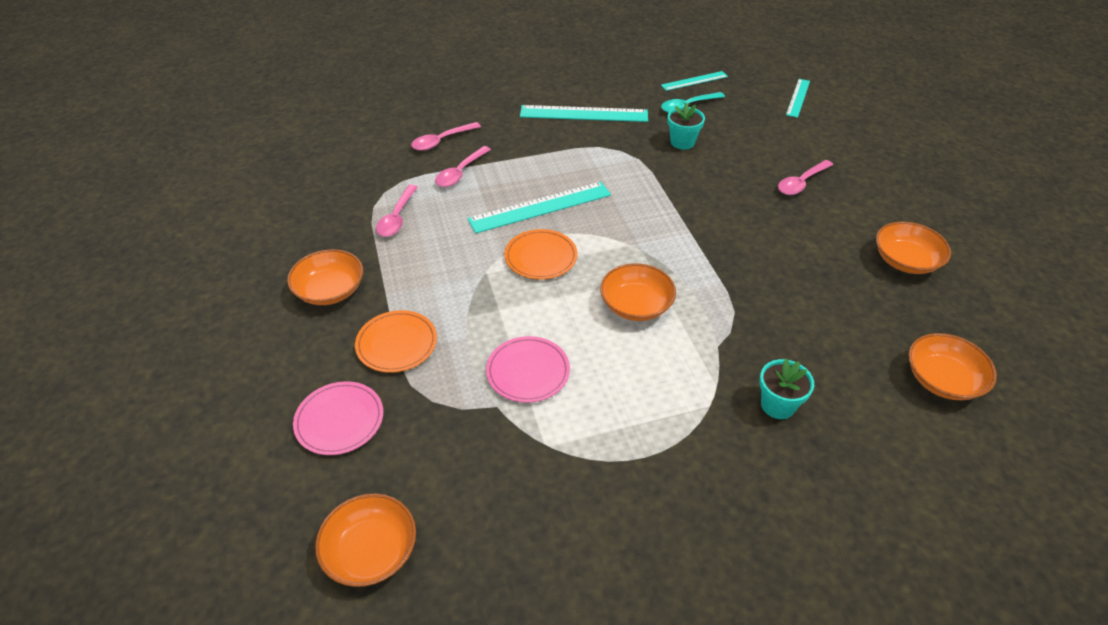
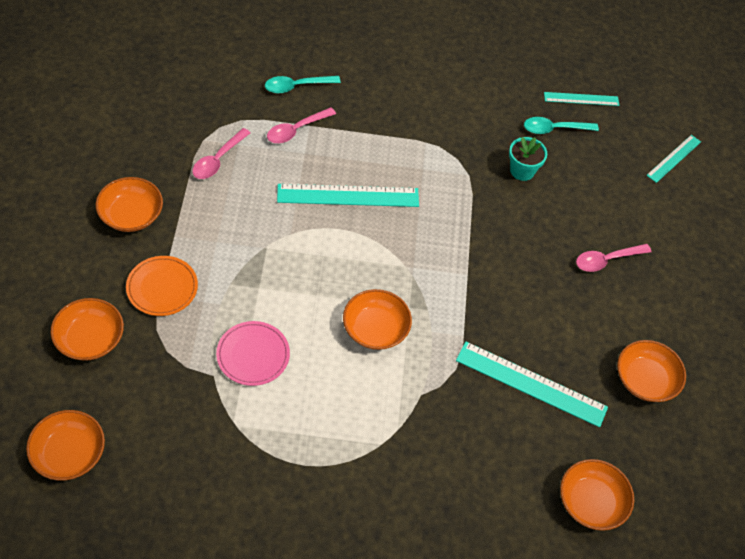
camera: 15 degrees right, 10 degrees up
pink plate [293,381,383,455] -> orange bowl [50,298,124,361]
pink spoon [411,122,481,151] -> turquoise spoon [265,76,341,93]
orange plate [505,229,578,280] -> none
turquoise ruler [520,105,648,122] -> turquoise ruler moved to [456,342,608,427]
turquoise flower pot [759,359,814,419] -> none

